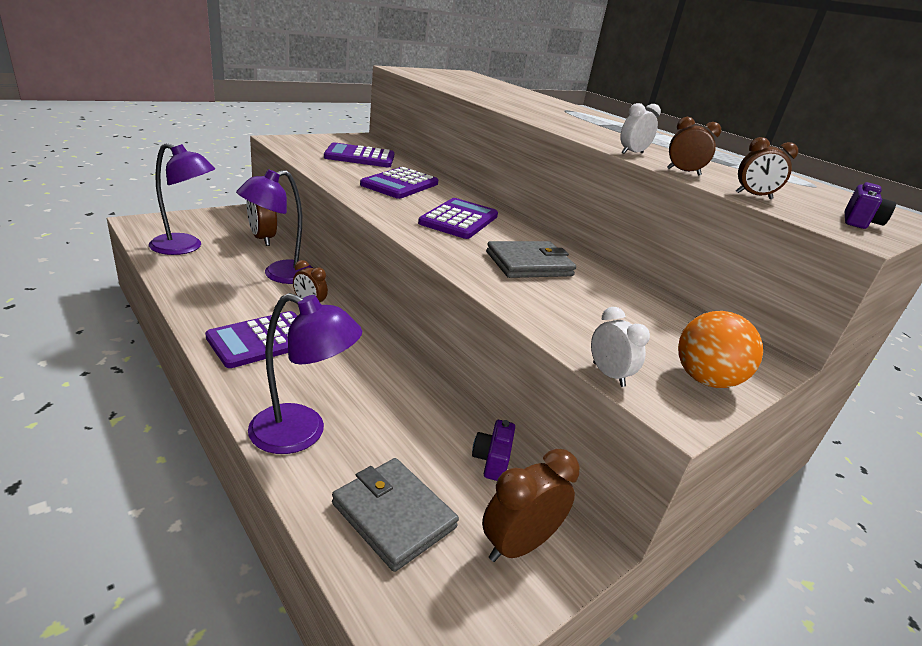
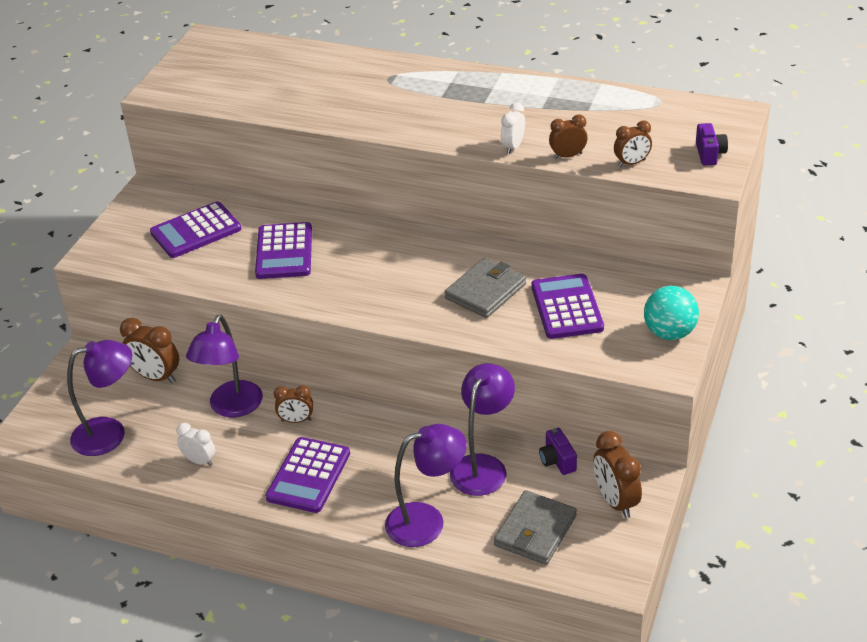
camera: 25 degrees left, 10 degrees up
grey wallet [332,458,459,572] -> grey wallet turned 75 degrees counterclockwise [494,490,577,565]
purple calculator [418,198,498,239] -> purple calculator moved to [531,274,604,339]
brown clock [482,449,579,562] -> brown clock turned 45 degrees counterclockwise [593,431,642,518]
white clock [591,307,650,387] -> white clock moved to [177,423,215,466]
orange ball [678,311,763,388] -> turquoise ball [644,286,699,340]
none -> purple lamp [450,363,515,496]

